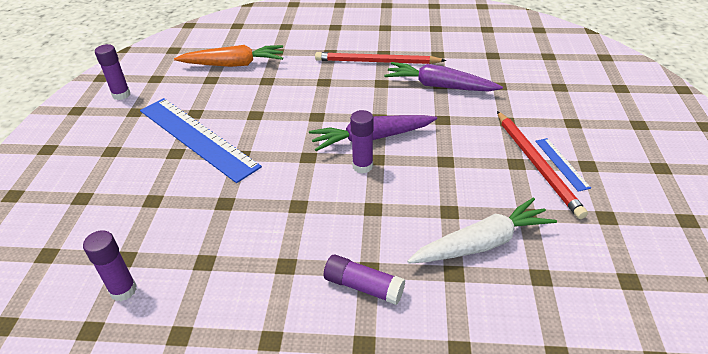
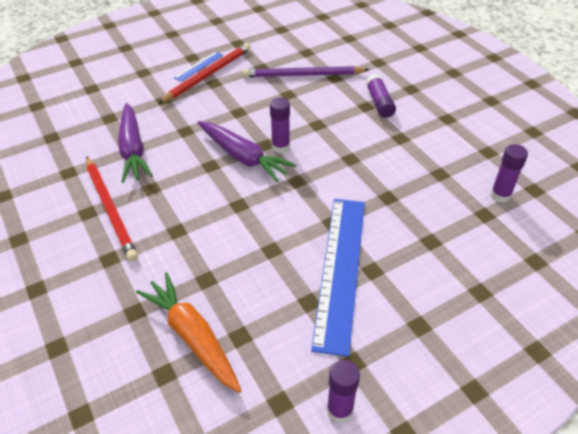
camera: 125 degrees left, 5 degrees up
white carrot [407,198,557,264] -> purple pencil [242,66,370,78]

